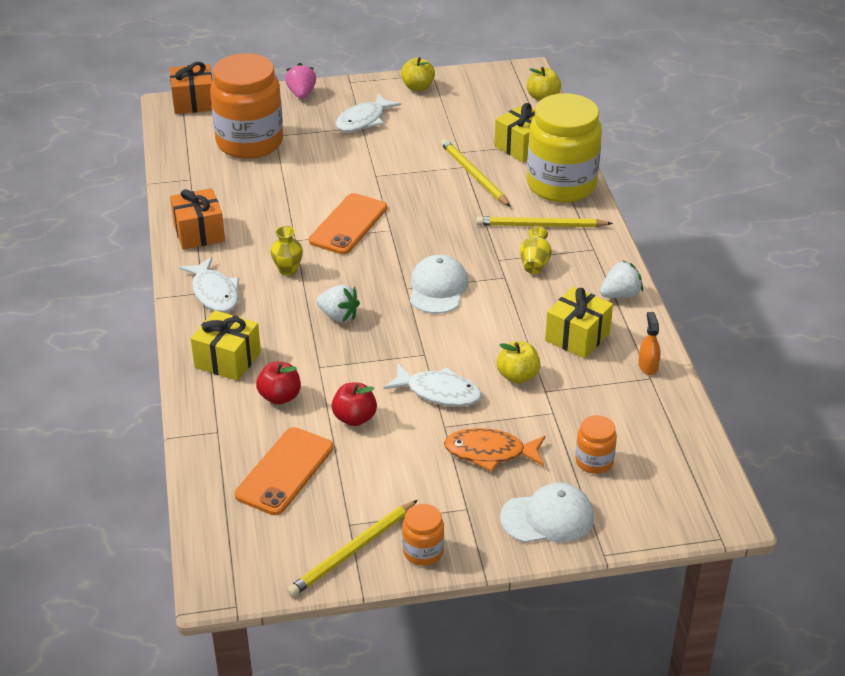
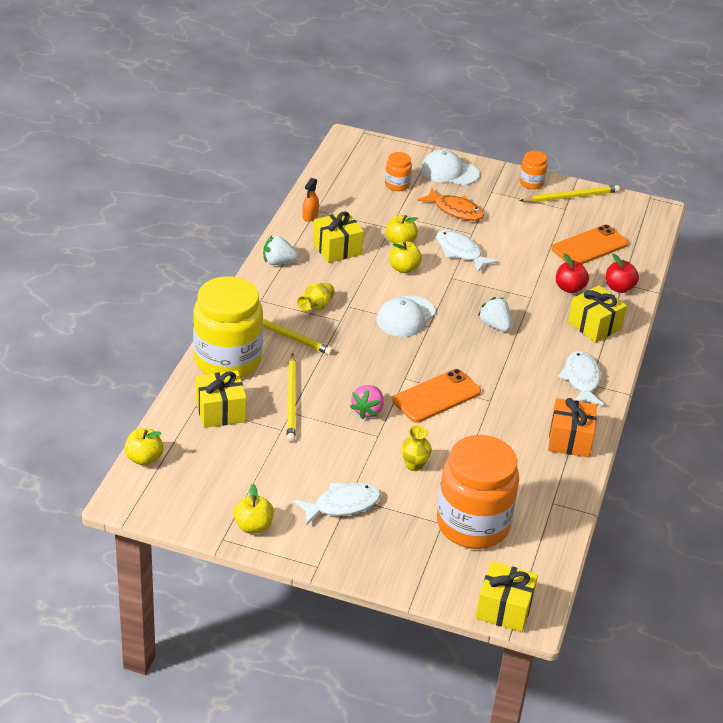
camera: 155 degrees left, 0 degrees up
orange gift [170,62,212,114] -> yellow gift [476,561,538,632]
yellow vase [270,226,303,276] -> yellow vase moved to [401,426,432,471]
pink strawberry [285,63,316,99] -> pink strawberry moved to [350,385,384,419]
red apple [332,383,377,426] -> red apple moved to [606,254,639,293]
none -> yellow apple [389,241,422,273]

